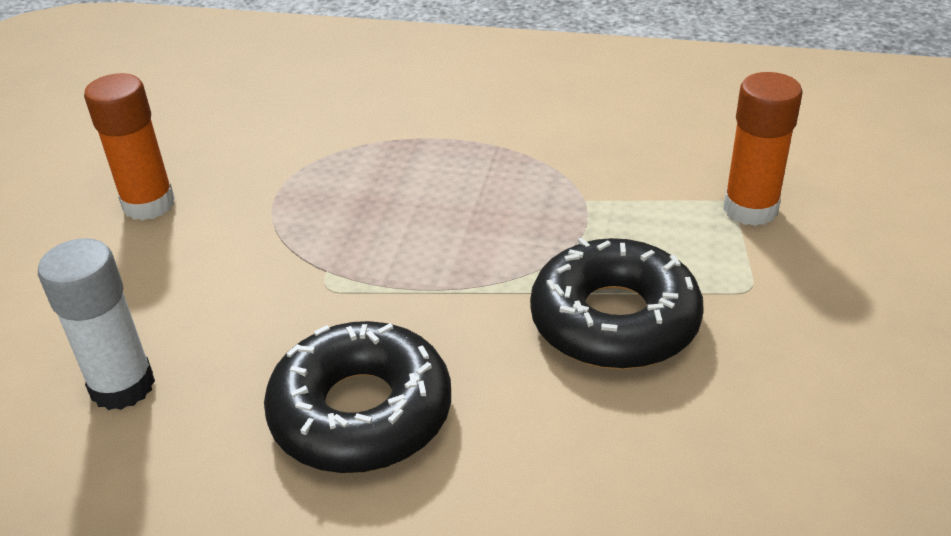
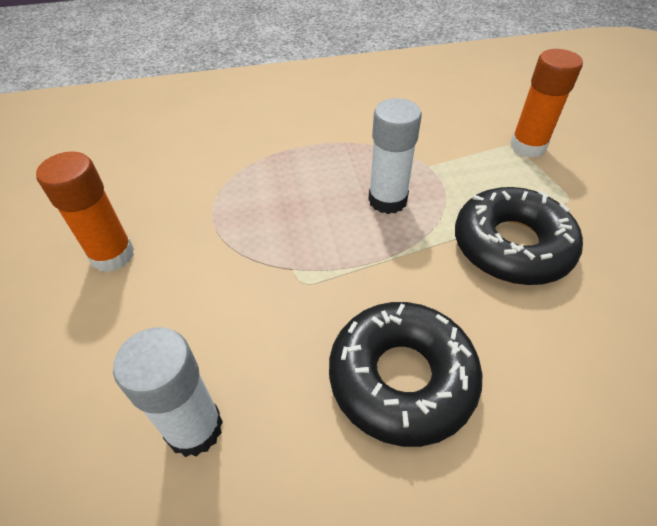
camera: 25 degrees left, 10 degrees up
none -> white glue stick [368,98,422,214]

